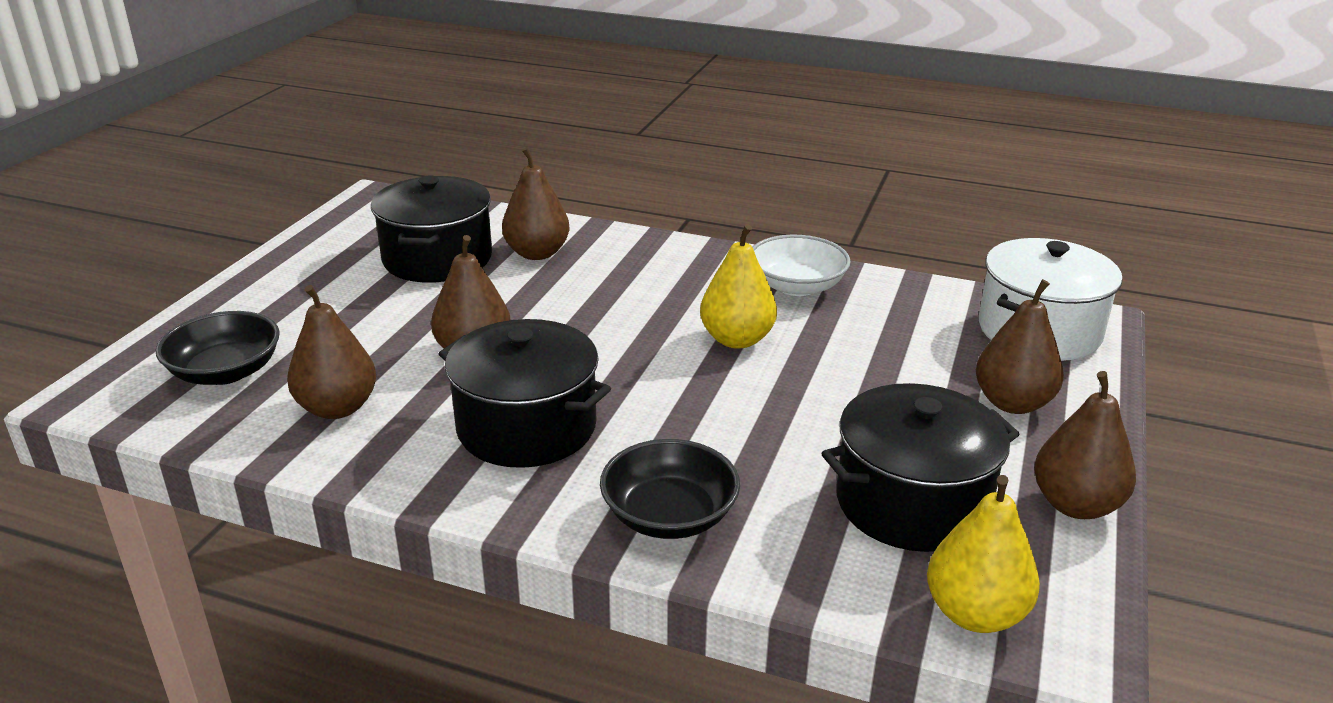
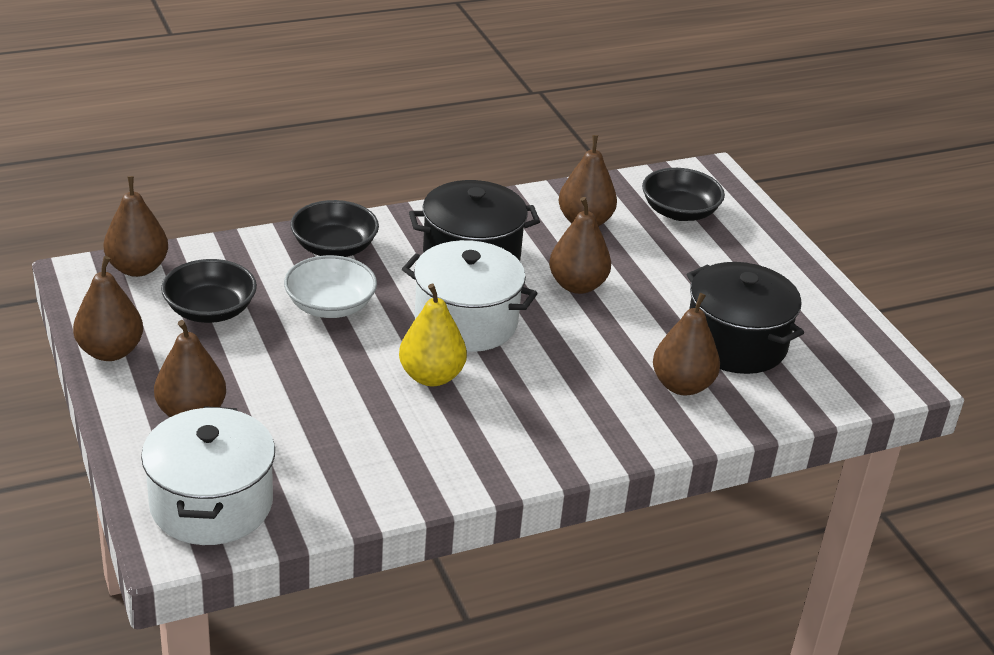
camera: 135 degrees right, 5 degrees up
white bowl [752,235,851,296] -> white bowl moved to [284,255,377,318]
black pot [821,383,1019,552] -> black bowl [161,259,257,323]
yellow pear [927,475,1040,633] -> brown pear [104,176,168,277]
none -> white pot [402,240,538,352]

